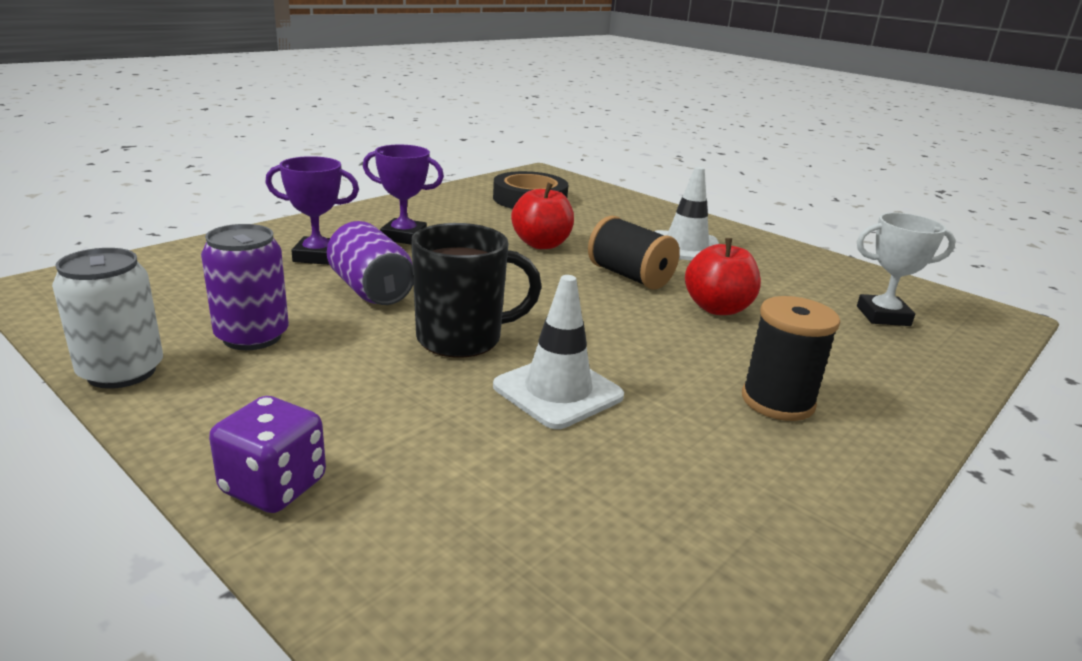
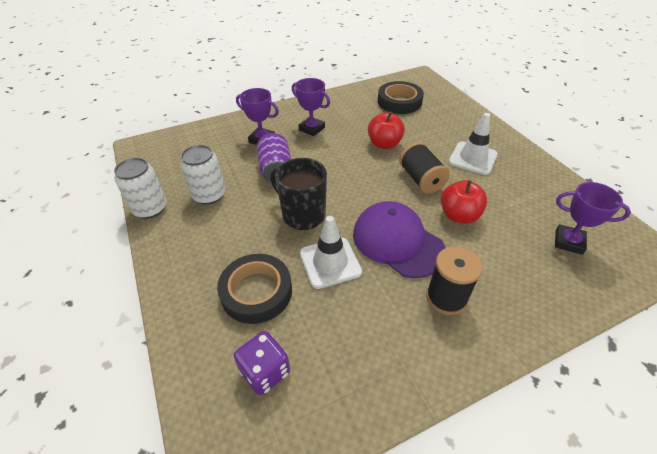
camera: 25 degrees right, 20 degrees up
purple can [201,224,289,350] -> white can [180,145,225,205]
purple dice [209,396,326,513] -> purple dice moved to [234,331,290,395]
black mug [411,223,542,357] -> black mug turned 150 degrees counterclockwise [270,158,327,230]
white trophy [856,212,956,326] -> purple trophy [555,182,631,255]
none -> black tape [217,254,292,324]
none -> purple cap [353,201,445,278]

